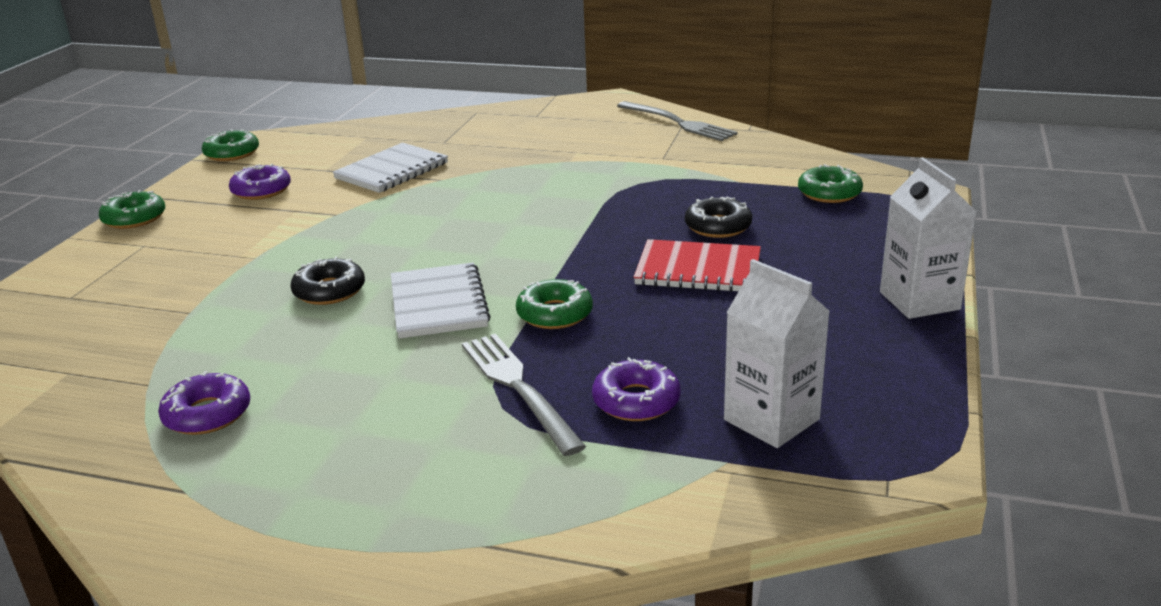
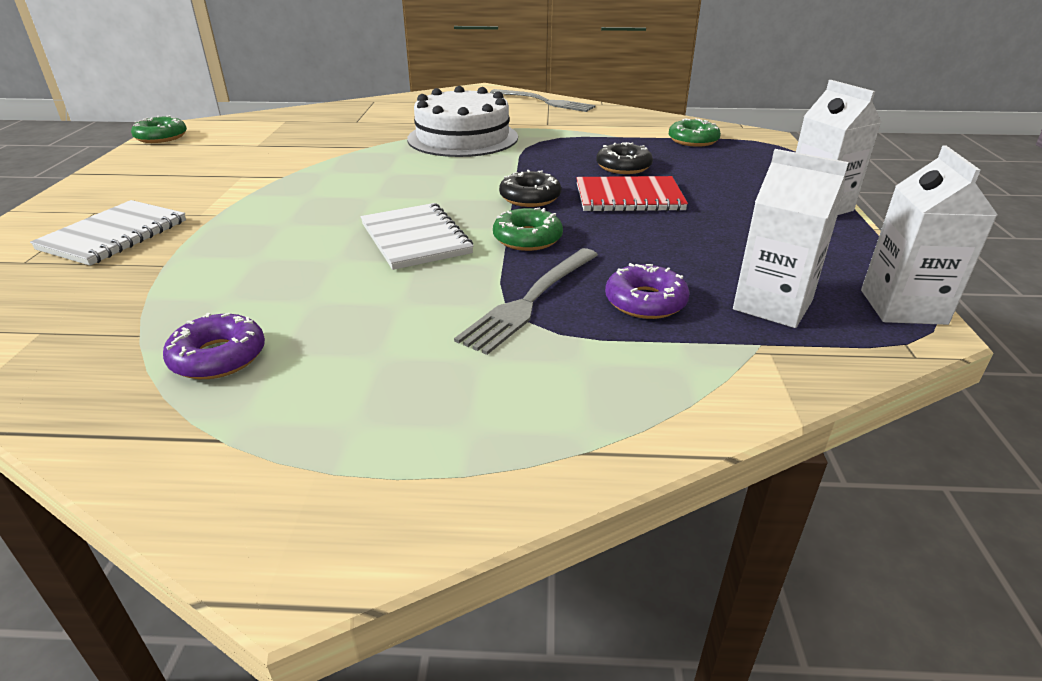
camera: 15 degrees left, 5 degrees up
green donut [99,190,165,229] -> none
purple donut [229,164,291,200] -> none
black donut [291,257,365,305] -> black donut moved to [499,170,561,207]
white notebook [333,143,448,193] -> white notebook moved to [30,200,186,266]
grey fork [462,334,586,456] -> grey fork turned 105 degrees counterclockwise [454,248,598,355]
none -> white cake [407,86,518,157]
none -> white carton [861,146,998,325]

